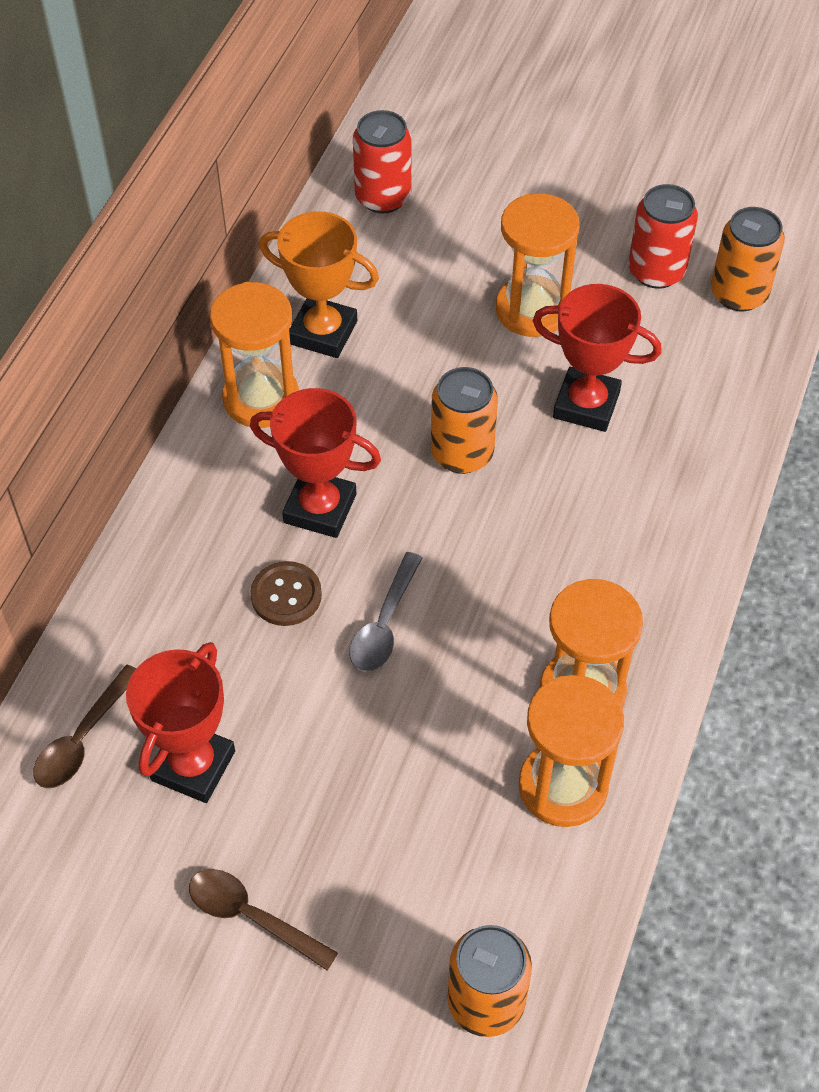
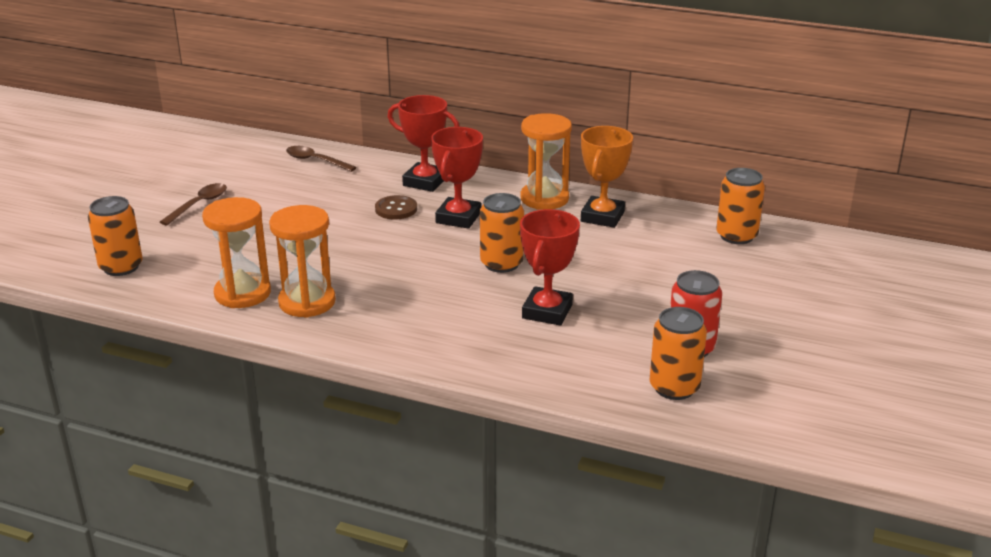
camera: 90 degrees right, 25 degrees down
red trophy [126,642,235,803] -> red trophy moved to [387,95,459,192]
grey spoon [349,552,423,672] -> none
red can [353,110,412,213] -> orange can [716,168,765,244]
orange hourglass [496,193,580,337] -> none

